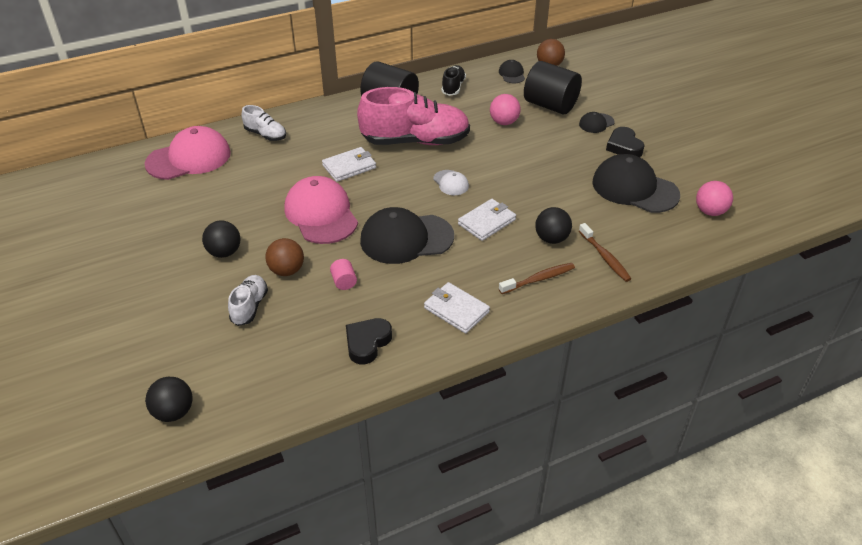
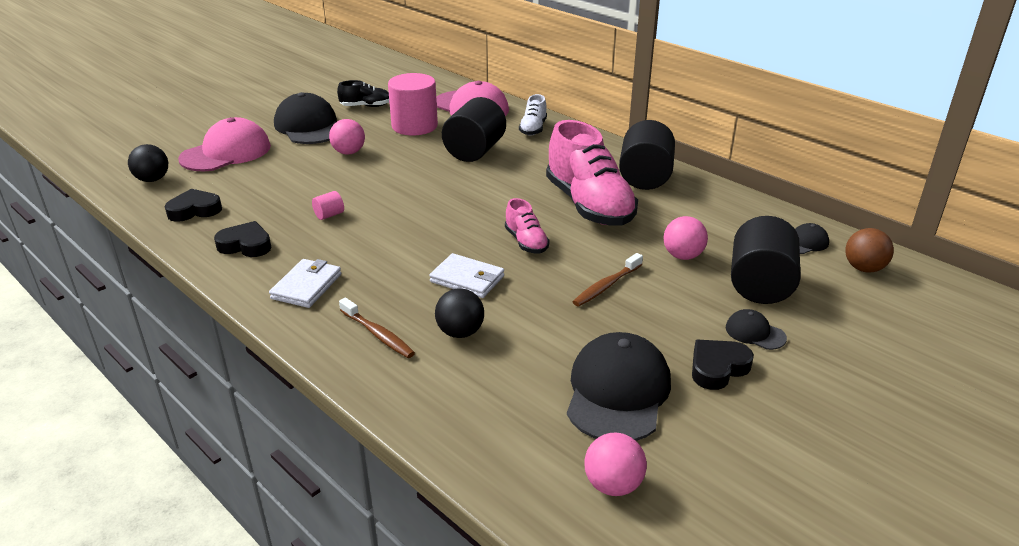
camera: 70 degrees right, 10 degrees down
black ball [202,220,240,258] -> pink ball [329,119,365,154]
white shoe [228,275,268,326] -> none
brown ball [265,238,304,276] -> none
pink cap [284,176,358,244] -> pink cap moved to [178,117,271,172]
white wallet [322,147,376,182] -> none
black cap [360,207,454,264] -> black cap moved to [274,92,337,144]
white cap [433,170,469,195] -> pink shoe [505,198,550,254]
black shoe [442,65,466,96] -> black shoe moved to [337,80,389,107]
brown toothbrush [579,223,632,282] -> brown toothbrush moved to [573,253,643,307]
none -> black heart [165,189,222,222]
none -> pink cylinder [388,73,438,135]
none -> black cylinder [442,97,506,162]

